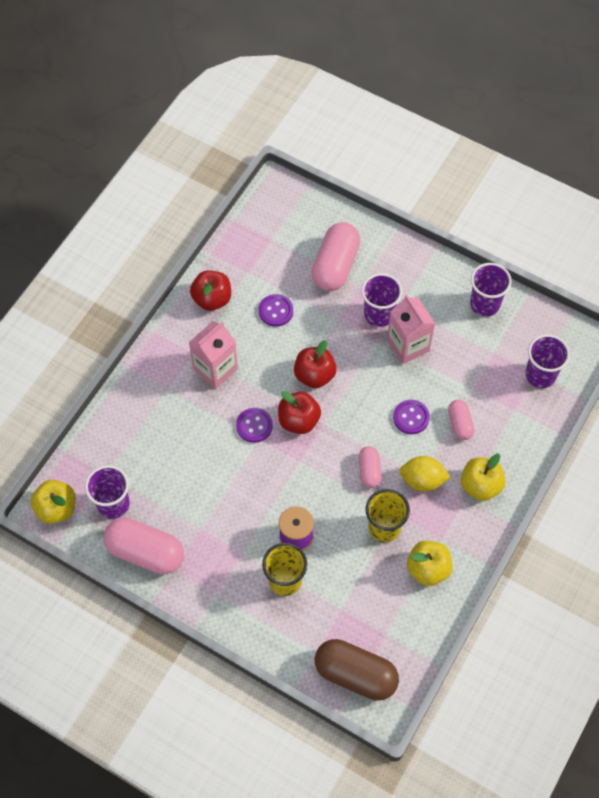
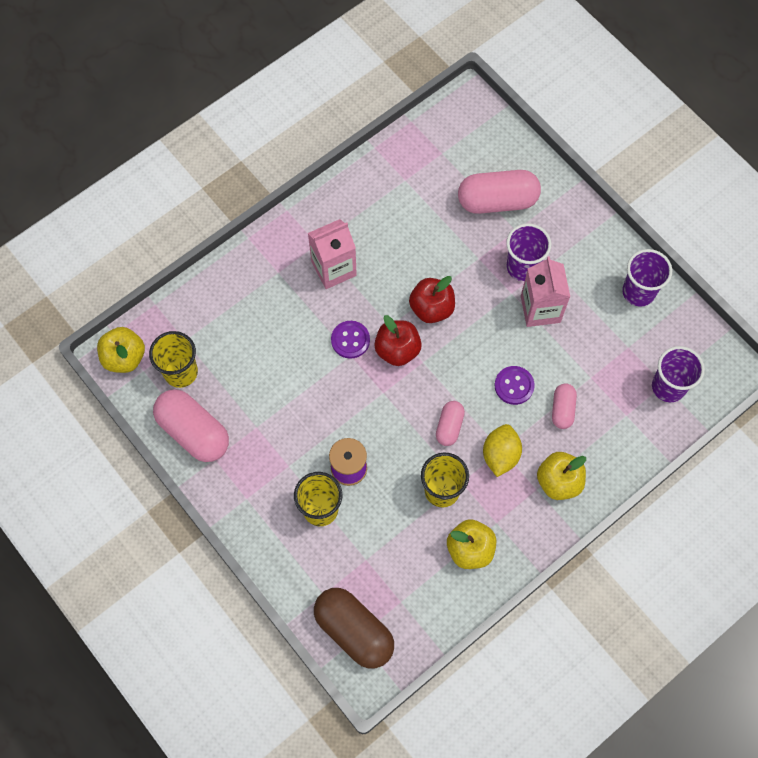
camera: 20 degrees right, 5 degrees up
purple cup [85,465,130,519] -> yellow cup [149,331,198,388]
red apple [190,270,231,311] -> none
purple button [259,294,293,327] -> none
pink capsule [311,222,360,291] -> pink capsule turned 45 degrees clockwise [458,170,541,214]
yellow lemon [399,456,450,492] -> yellow lemon turned 75 degrees clockwise [483,424,522,477]

